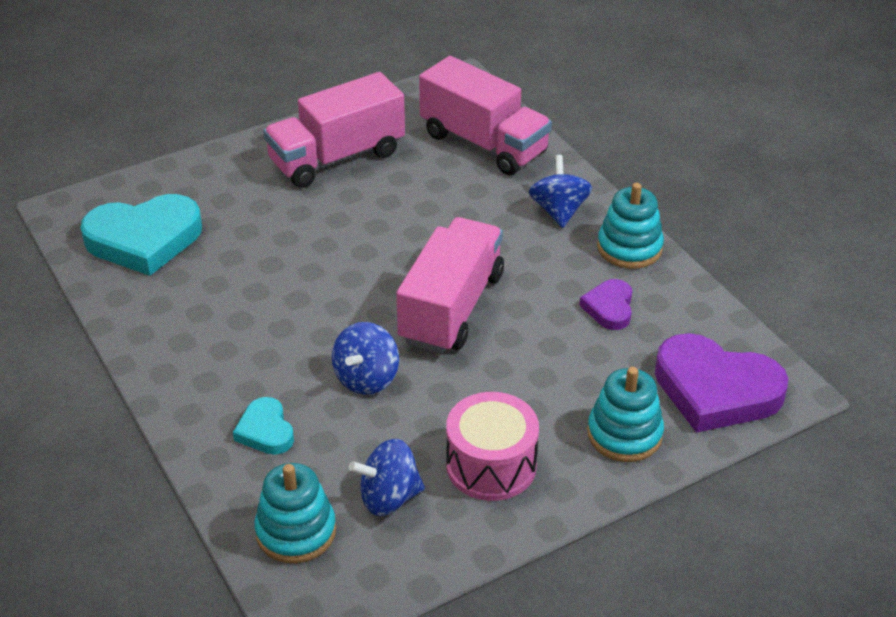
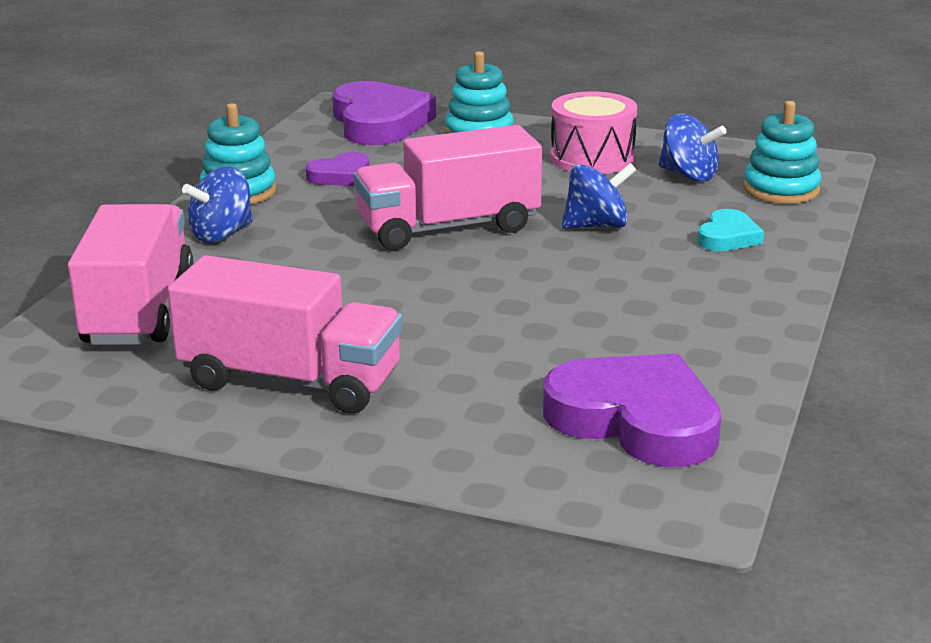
camera: 130 degrees left, 15 degrees down
turquoise heart [80,194,202,276] -> purple heart [543,353,721,467]

